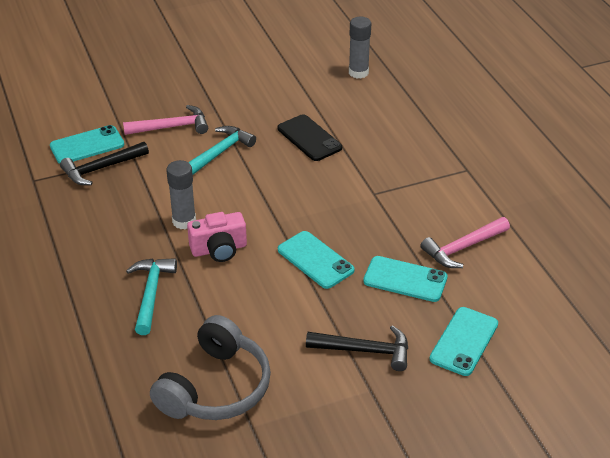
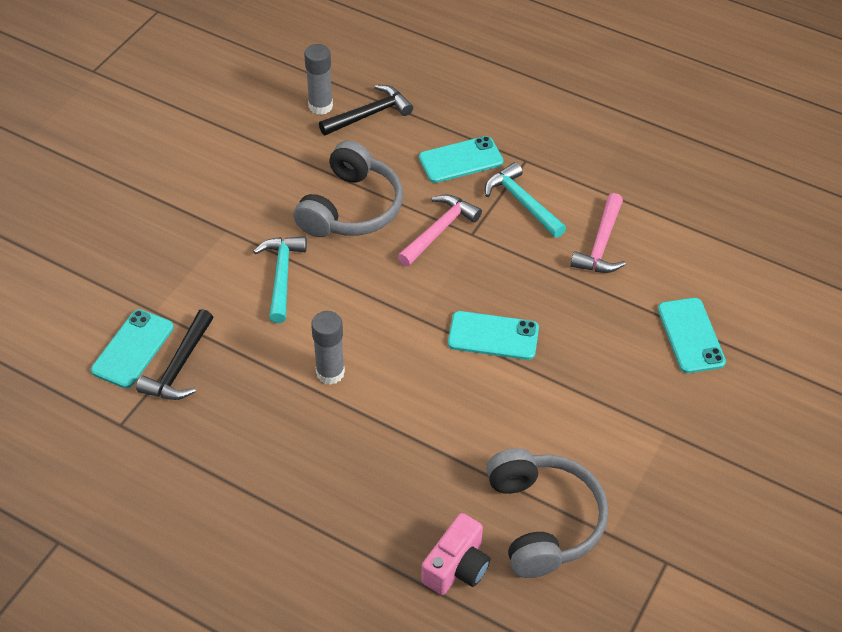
camera: 40 degrees left, 10 degrees up
pink hammer [123,105,208,135] -> pink hammer moved to [397,194,482,267]
turquoise hammer [126,258,177,335] -> turquoise hammer moved to [485,162,566,238]
pink camera [187,212,247,262] -> pink camera moved to [421,513,490,595]
black phone [277,114,342,161] -> grey headphones [293,141,403,237]
black hammer [306,325,408,371] -> black hammer moved to [319,85,413,135]
turquoise phone [363,256,448,302] -> turquoise phone moved to [419,136,503,183]

